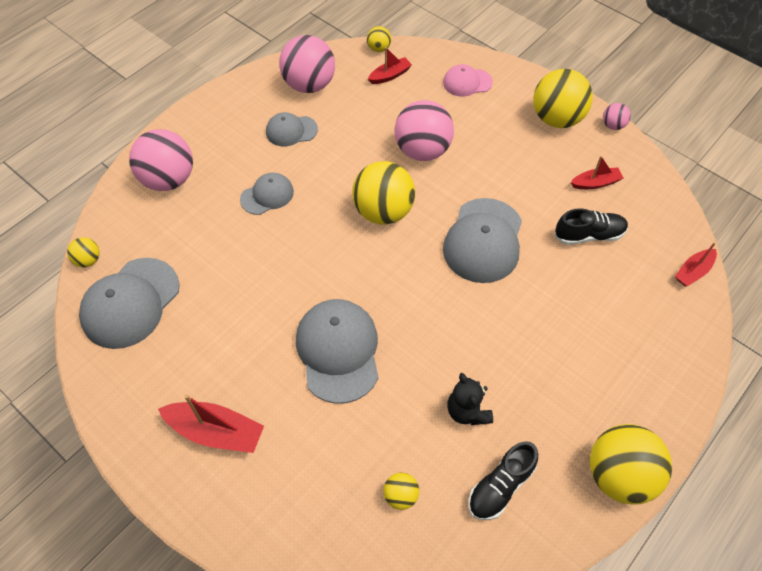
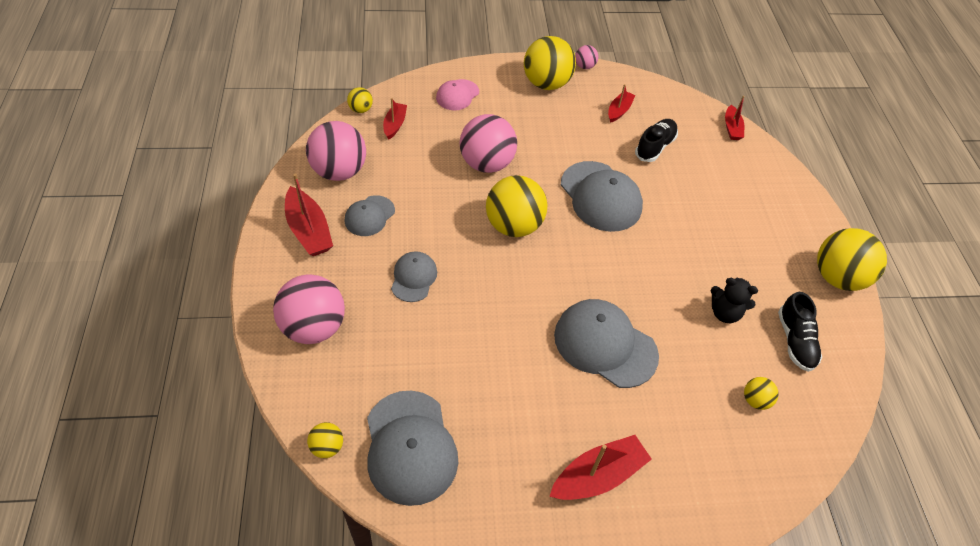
camera: 50 degrees left, 5 degrees down
none -> red boat [285,173,333,256]

